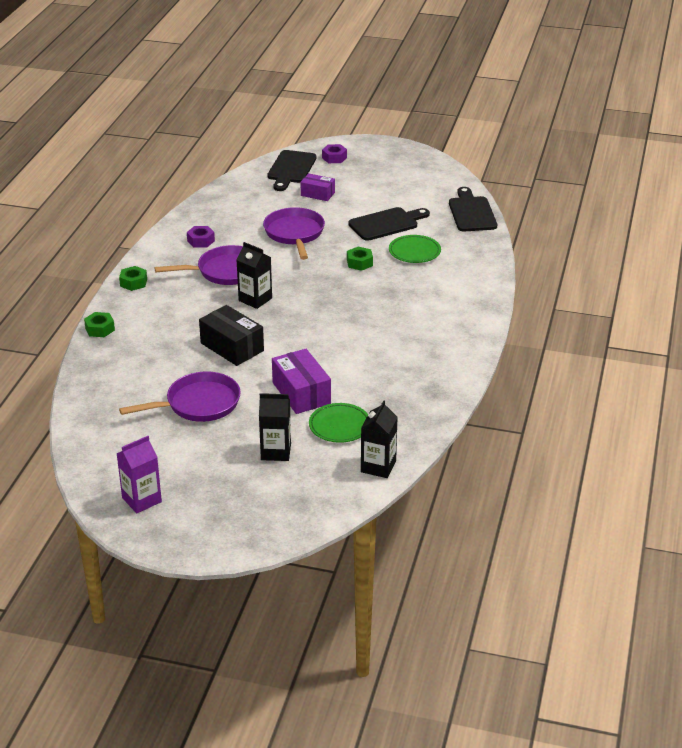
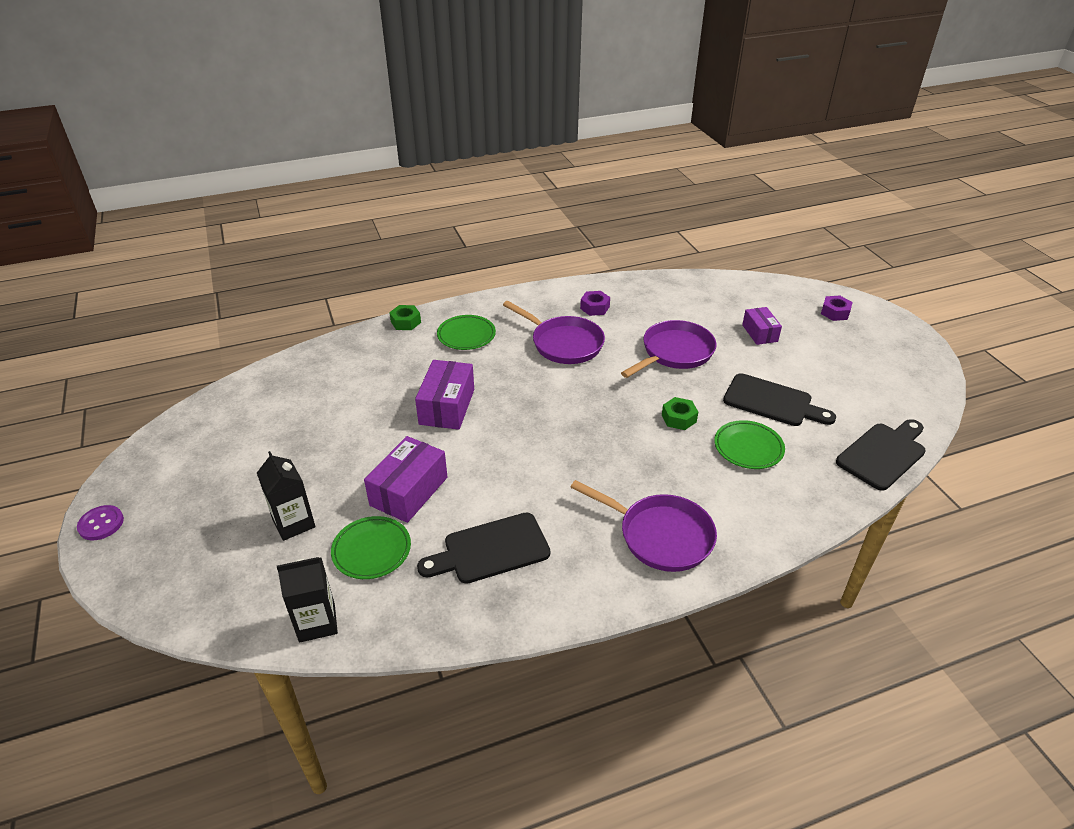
camera: 55 degrees right, 5 degrees up
purple carton [116,436,162,513] -> none
green nut [119,266,147,291] -> none
purple pan [119,372,241,422] -> purple pan moved to [571,480,717,572]
black box [199,305,264,366] -> purple box [415,360,474,430]
black carton [236,242,272,309] -> none
black cutting board [267,150,317,191] -> black cutting board moved to [417,512,550,584]
none -> purple button [77,505,124,540]
none -> green plate [437,315,496,350]

